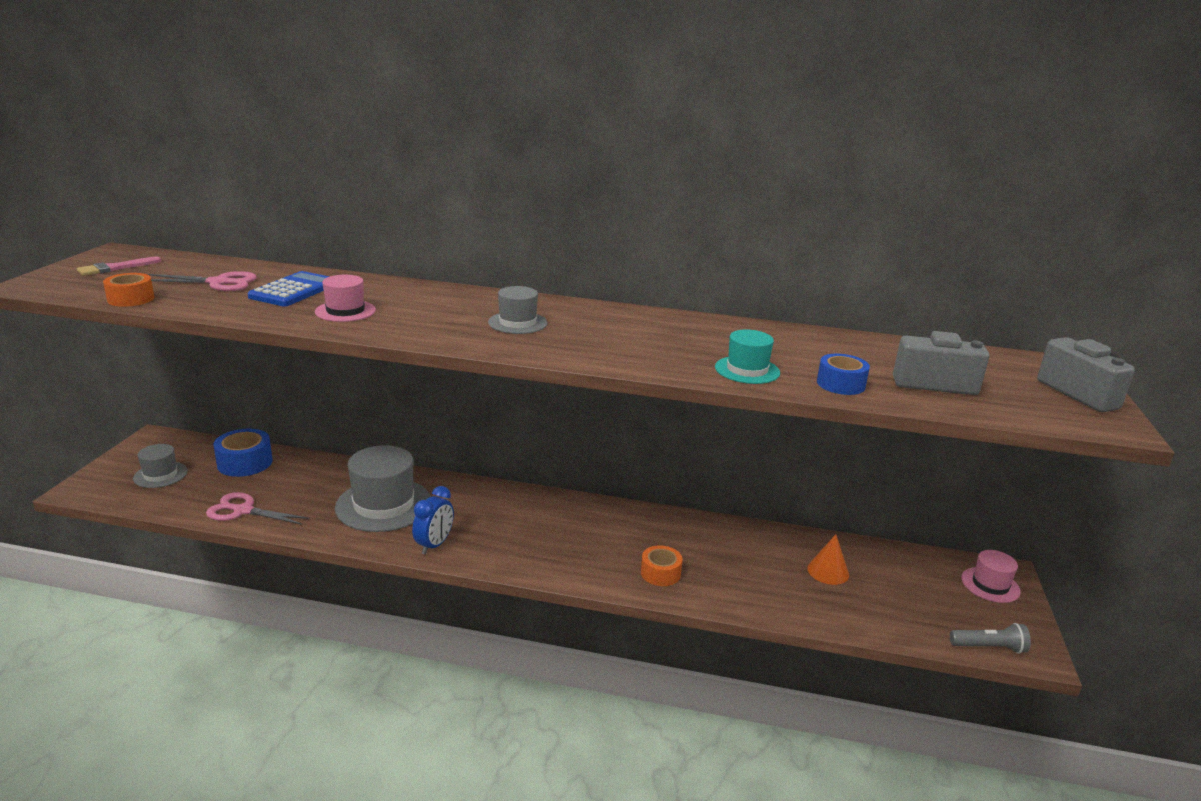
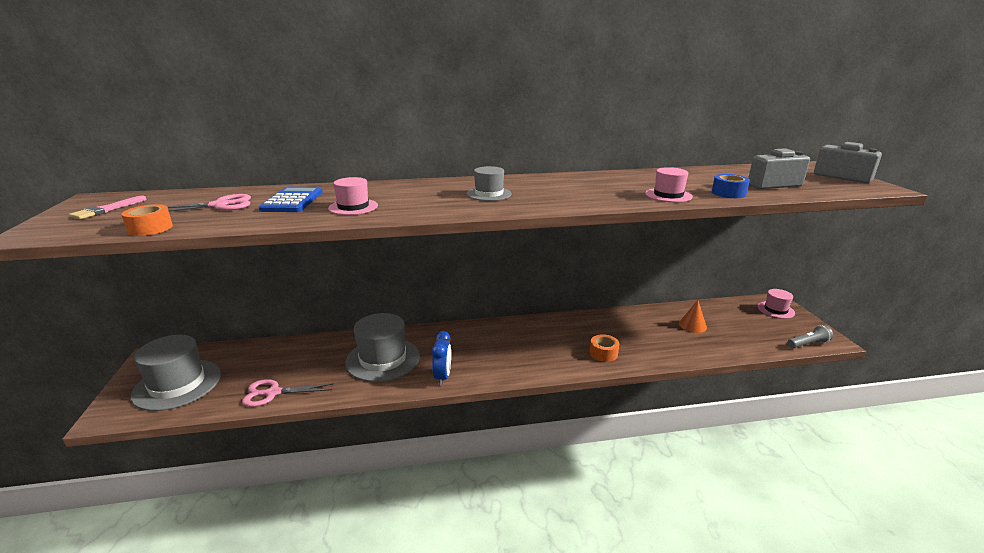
camera: 20 degrees left, 0 degrees up
grey hat [133,444,188,488] -> grey hat [130,335,221,411], size x1.84
blue tape [213,429,273,477] -> none
turquoise hat [715,329,780,384] -> pink hat [645,167,693,202]

